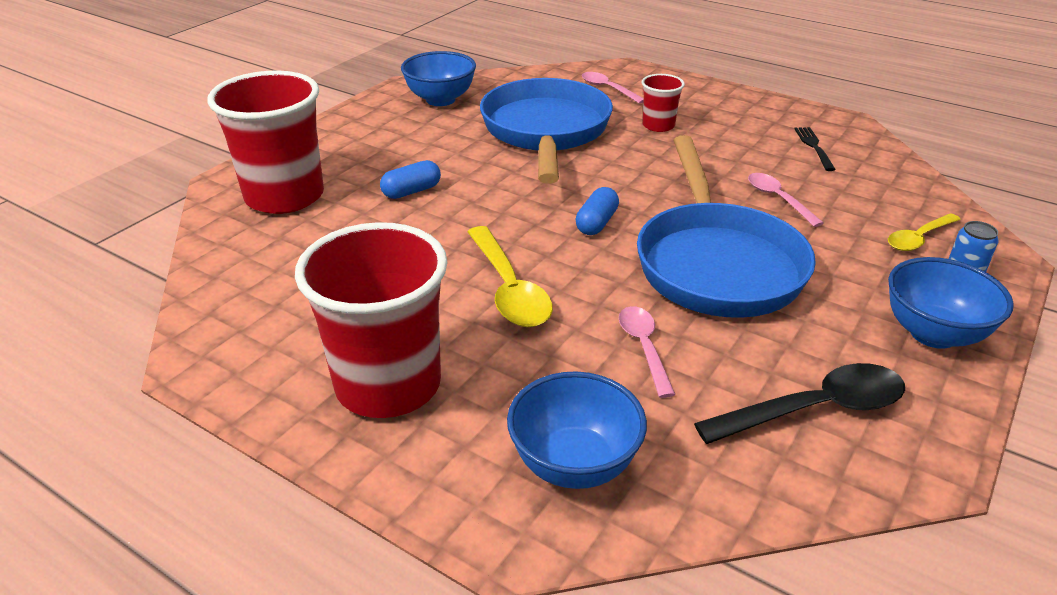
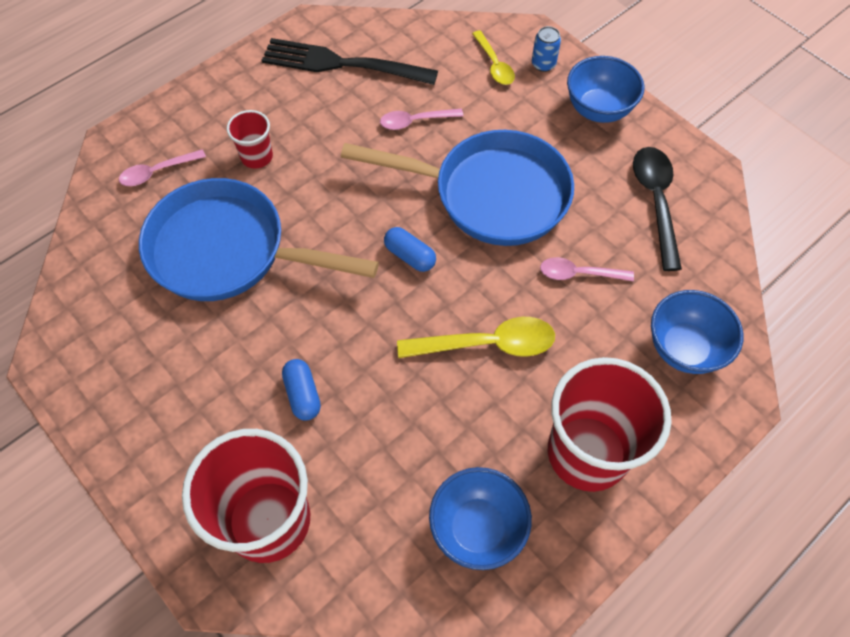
camera: 75 degrees left, 25 degrees up
blue bowl [401,51,476,106] -> blue bowl moved to [429,467,532,570]
black fork [794,127,836,171] -> black fork [261,38,438,85], size x2.19

